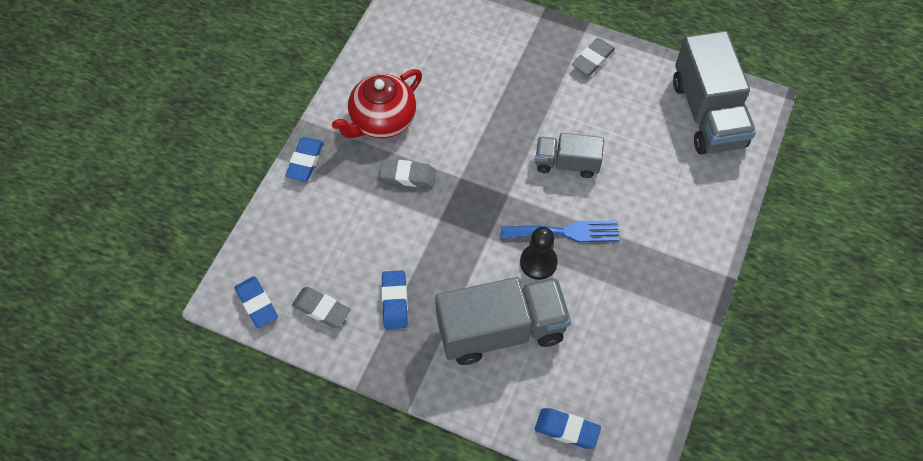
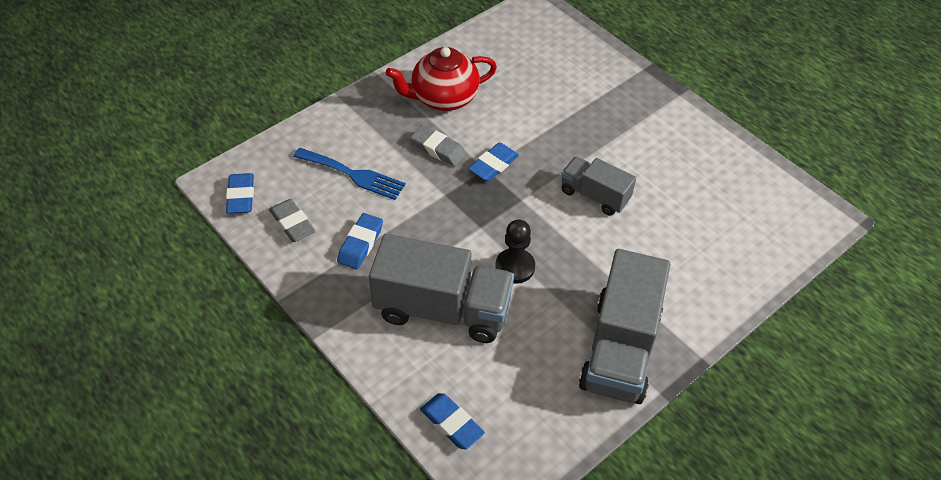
camera: 25 degrees right, 10 degrees down
blue eraser [285,137,324,181] -> blue eraser moved to [468,143,519,181]
blue fork [501,220,619,242] -> blue fork moved to [293,148,406,200]
grey eraser [572,38,615,76] -> none
grey truck [673,31,756,154] -> grey truck moved to [579,249,671,404]

